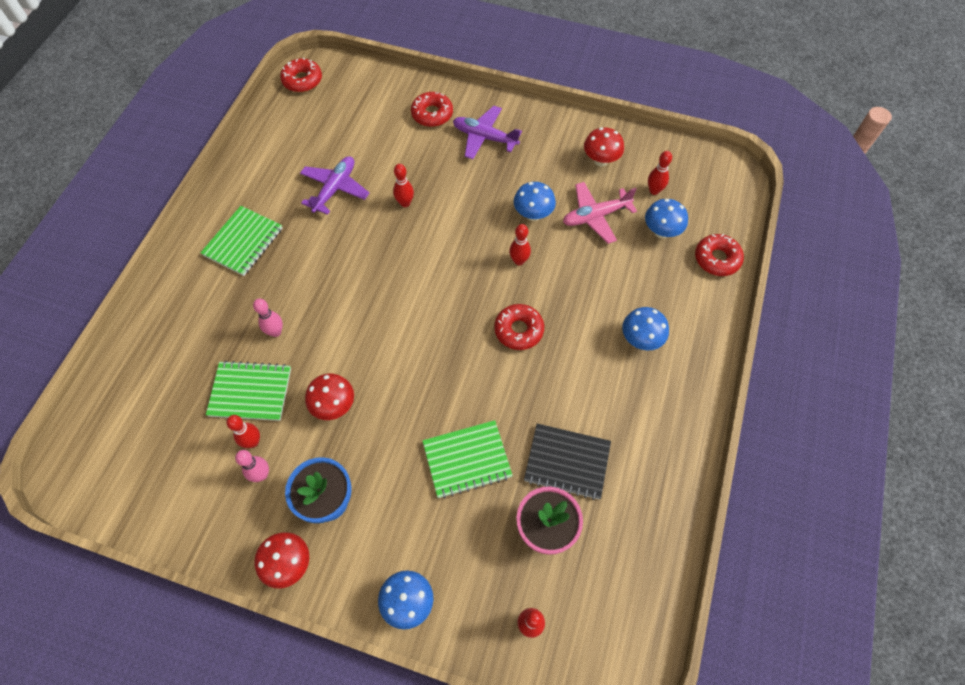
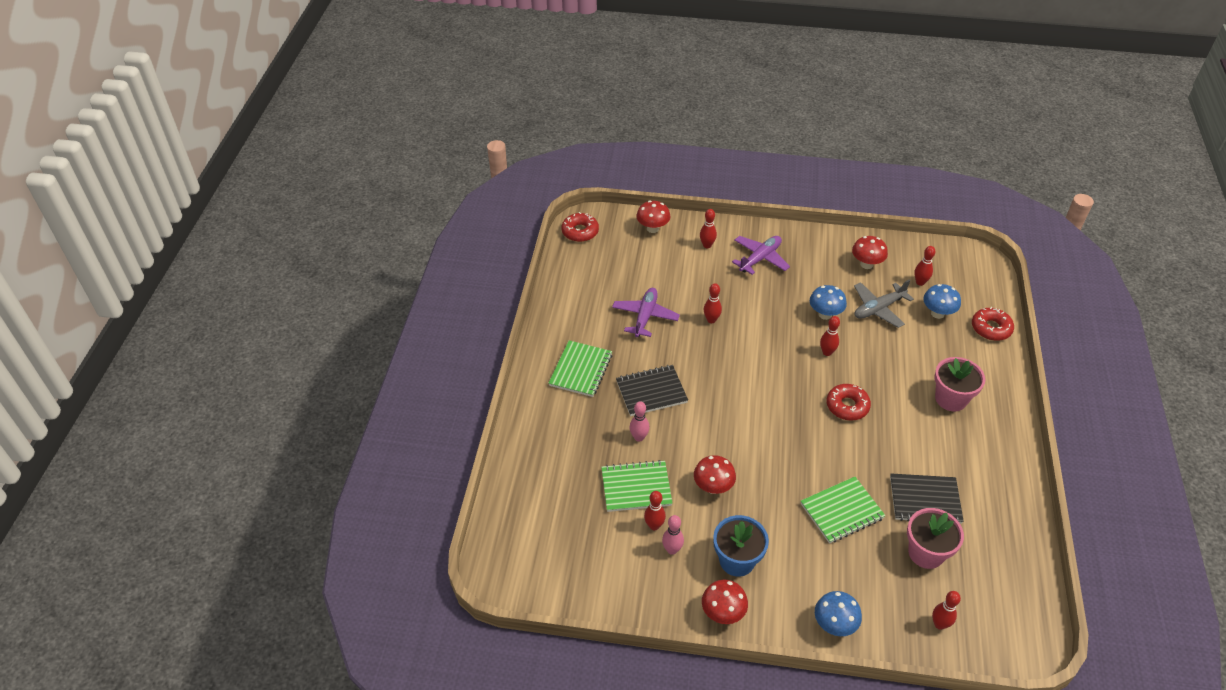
camera: 10 degrees left, 15 degrees down
red donut [411,92,453,127] -> red bowling pin [700,209,717,248]
purple plane [453,106,522,159] -> purple plane turned 120 degrees clockwise [732,236,790,275]
pink plane [563,182,637,244] -> grey plane [854,280,914,328]
blue mushroom [622,307,669,350] -> pink flower pot [934,357,985,412]
none -> black notebook [616,365,688,416]
none -> red mushroom [636,200,670,233]

